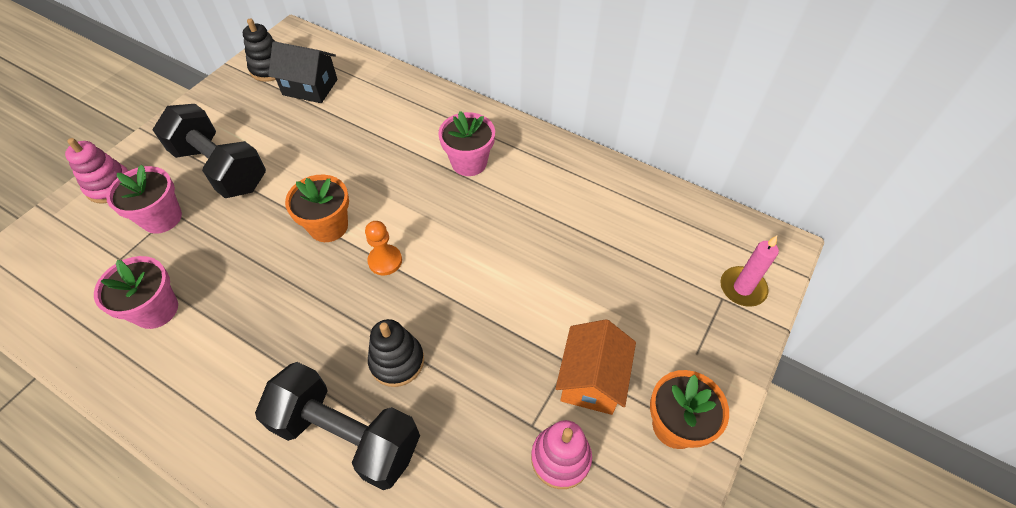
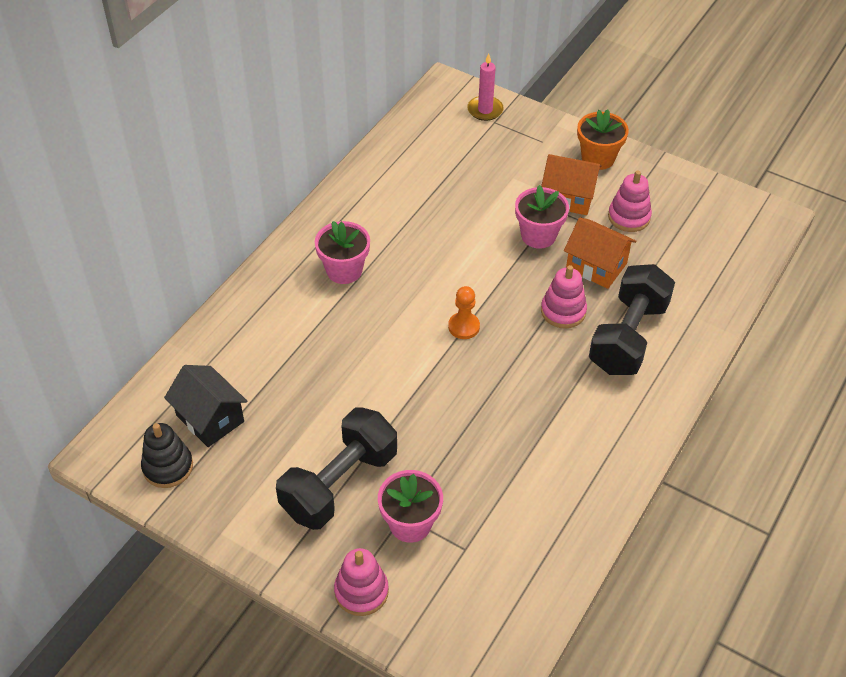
camera: 90 degrees left, 5 degrees down
pink flower pot [94,256,178,329] -> pink flower pot moved to [515,185,569,249]
black house [268,41,338,103] -> black house turned 60 degrees counterclockwise [164,365,247,447]
orange flower pot [285,175,349,242] -> none
black stacking toy [368,319,424,387] -> pink stacking toy [541,265,587,329]
none -> orange house [564,217,636,289]

